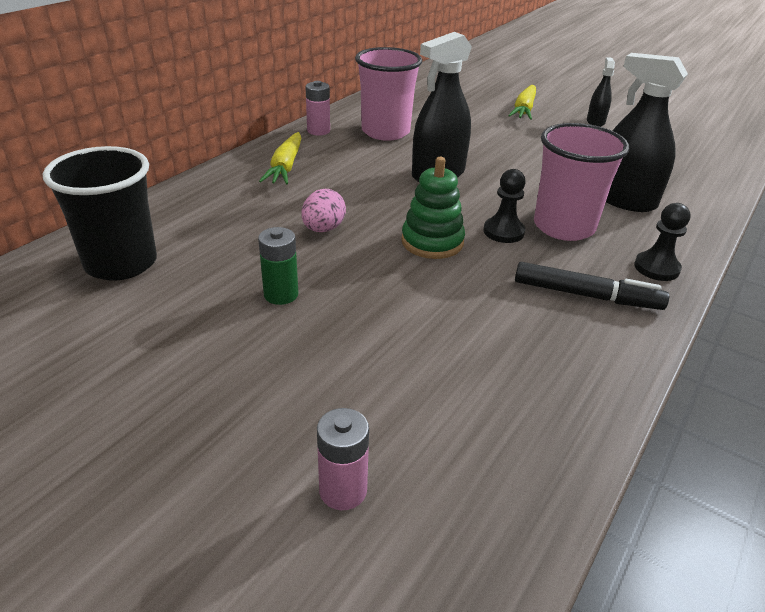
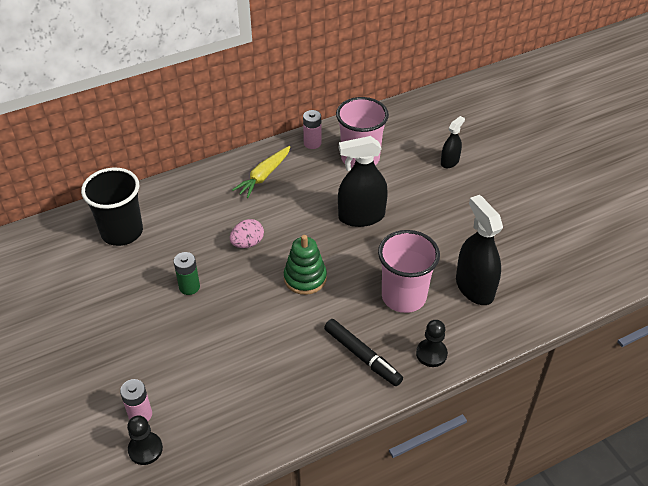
camera: 30 degrees right, 10 degrees up
black pawn [484,169,526,243] -> black pawn moved to [127,416,163,465]
yellow carrot [508,85,536,120] -> none
black spray bottle [587,57,615,127] -> black spray bottle moved to [441,116,465,168]

